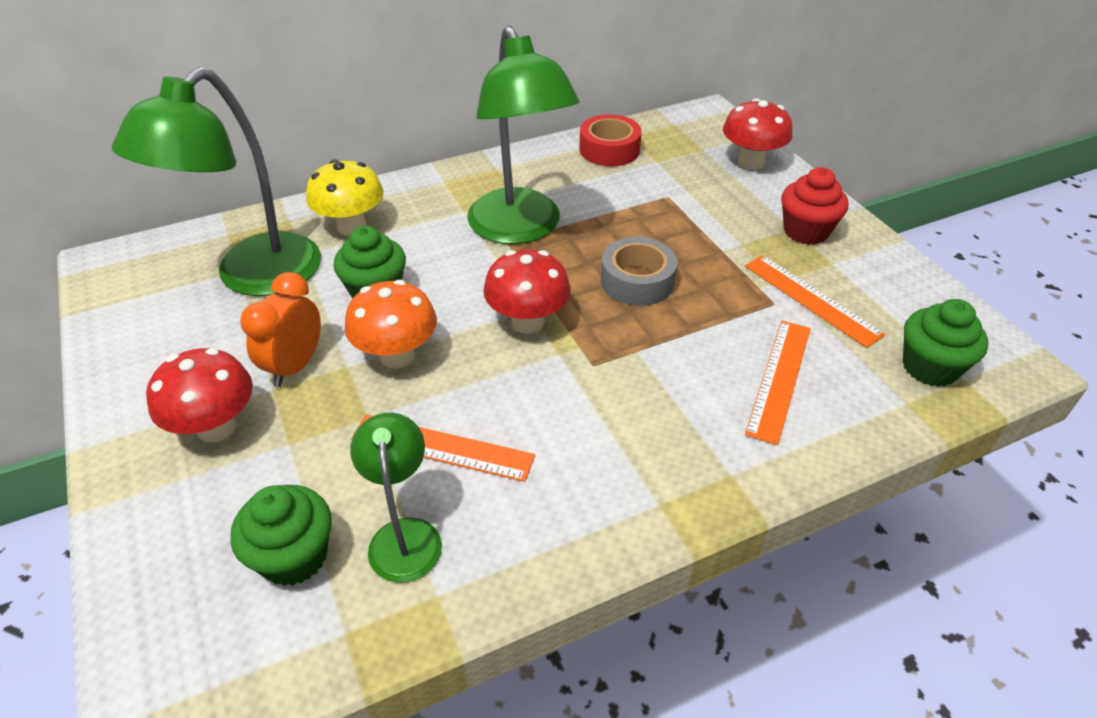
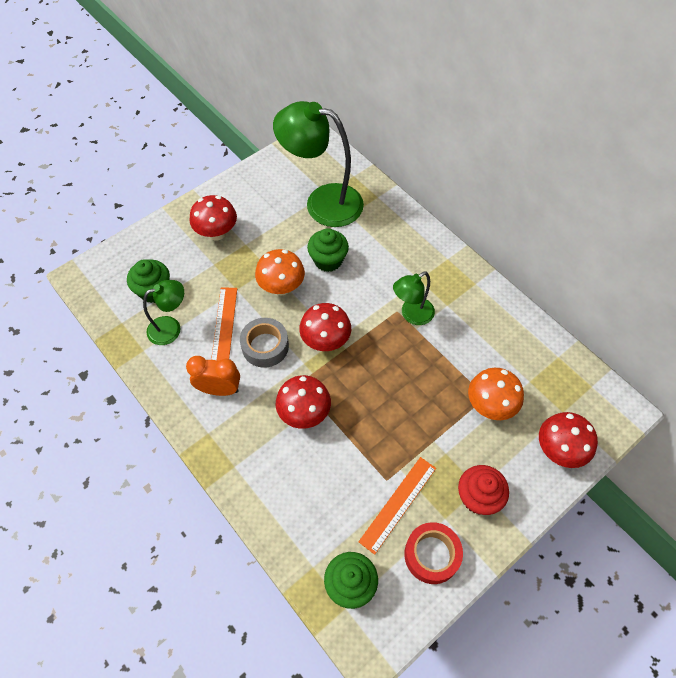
camera: 75 degrees right, 15 degrees up
orange clock [240,272,321,387] -> orange clock moved to [186,356,240,396]
yellow mushroom [306,159,383,236] -> none
green lamp [467,26,579,244] -> green lamp [393,272,435,325], size x0.53
red tape [579,114,642,166] -> red tape moved to [404,522,463,584]
grey tape [601,237,678,306] -> grey tape moved to [240,318,289,368]
orange ruler [745,321,811,445] -> none
none -> red mushroom [276,375,331,429]
none -> orange mushroom [468,368,524,420]

